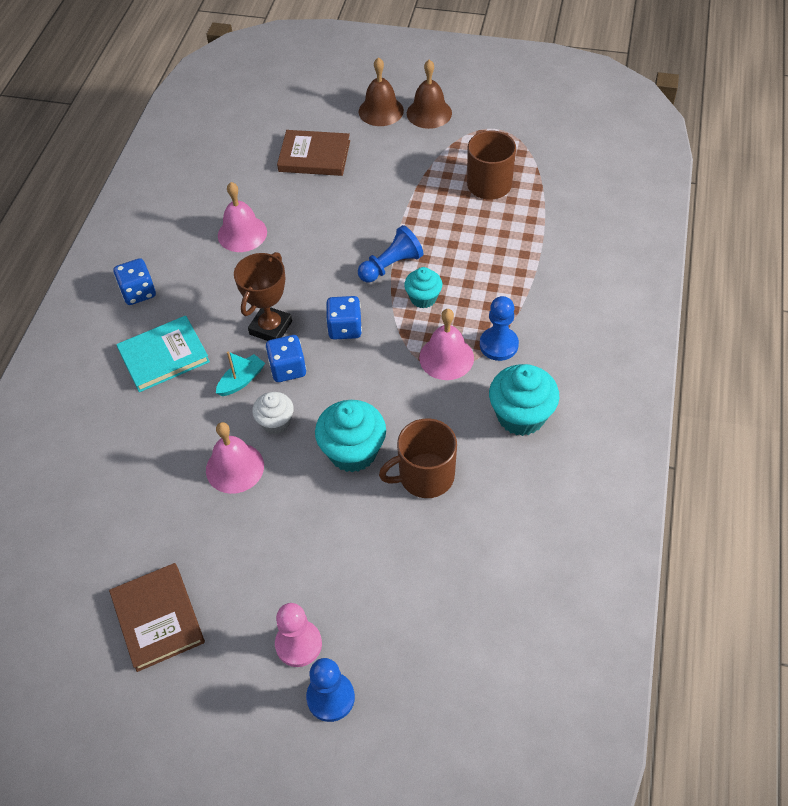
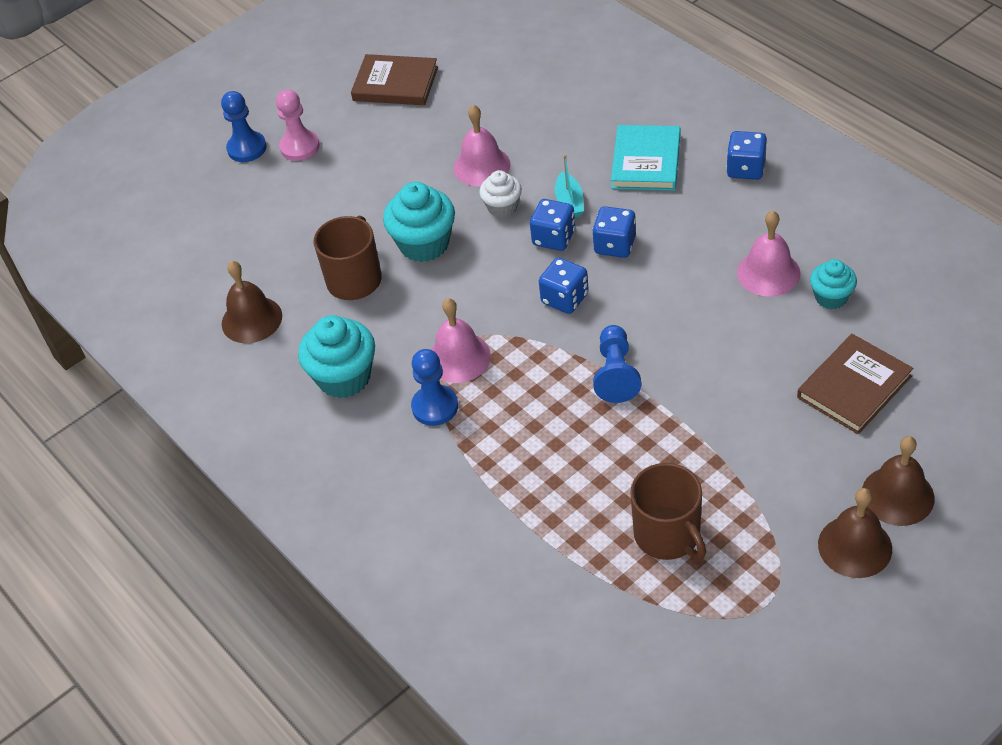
camera: 130 degrees right, 5 degrees down
brown trophy [234,252,292,341] -> blue dice [592,206,636,258]
turquoise cupcake [404,267,442,308] -> turquoise cupcake moved to [810,259,857,309]
none -> brown bell [222,261,282,343]

